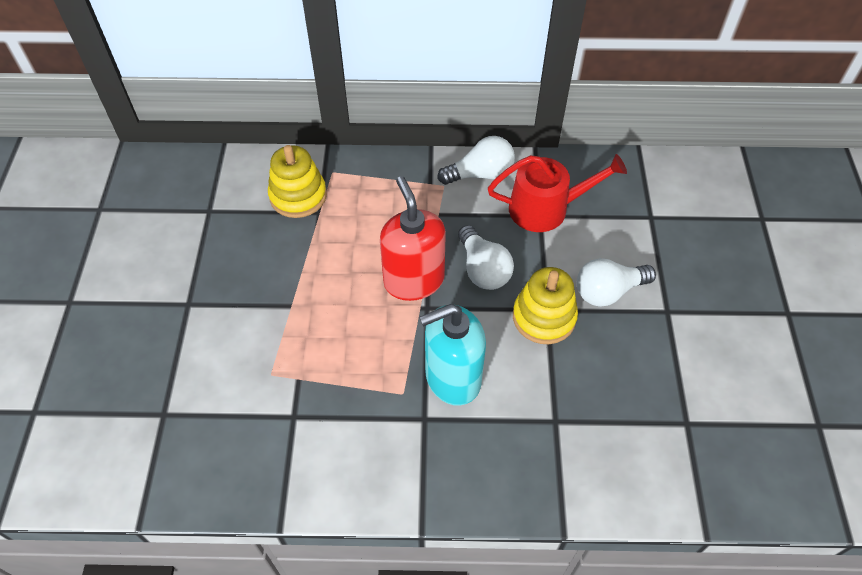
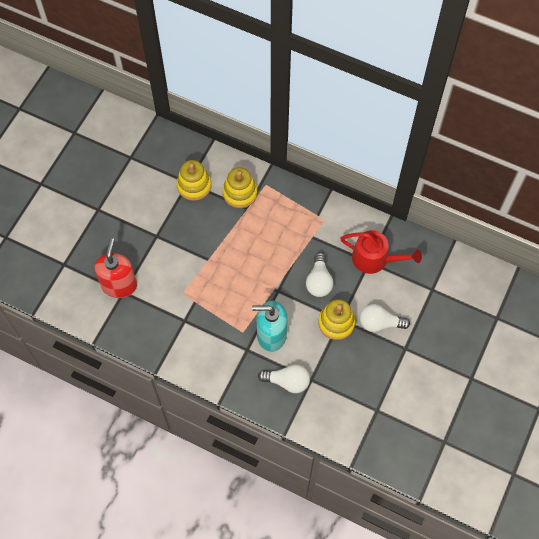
camera: 25 degrees right, 10 degrees up
red soap dispenser [380,176,446,301] -> red soap dispenser moved to [94,238,137,298]
white light bulb [438,136,515,185] -> white light bulb moved to [258,364,310,393]
none -> yellow stacking toy [176,160,211,201]

